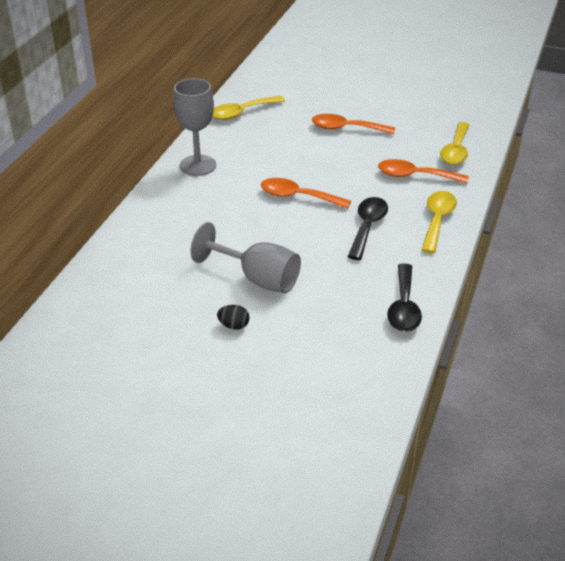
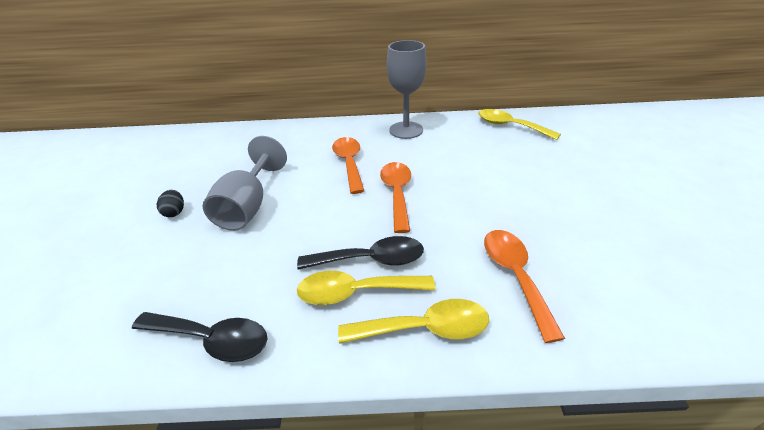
camera: 70 degrees right, 0 degrees up
orange spoon [312,114,395,134] -> orange spoon moved to [332,137,364,194]
black spoon [387,263,422,332] -> black spoon turned 150 degrees counterclockwise [132,312,267,362]
yellow spoon [440,122,469,165] -> yellow spoon moved to [297,271,435,305]

